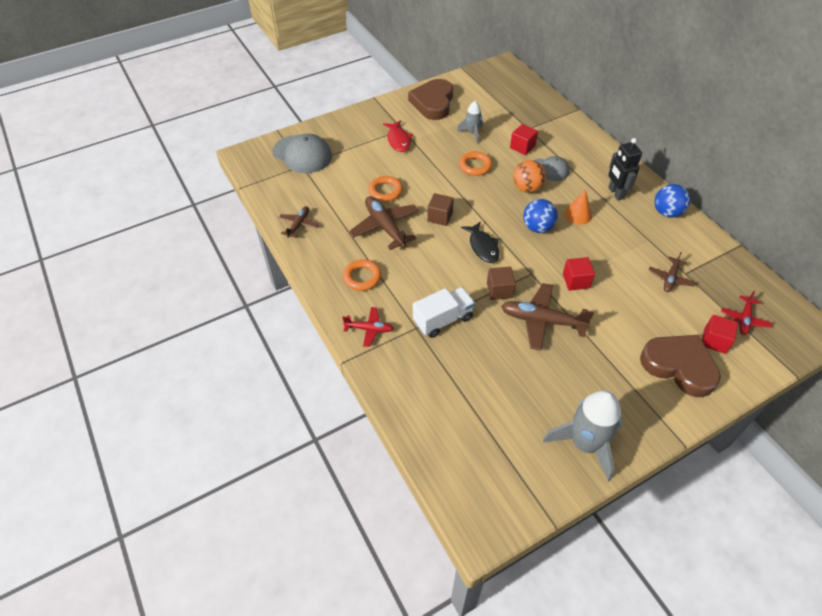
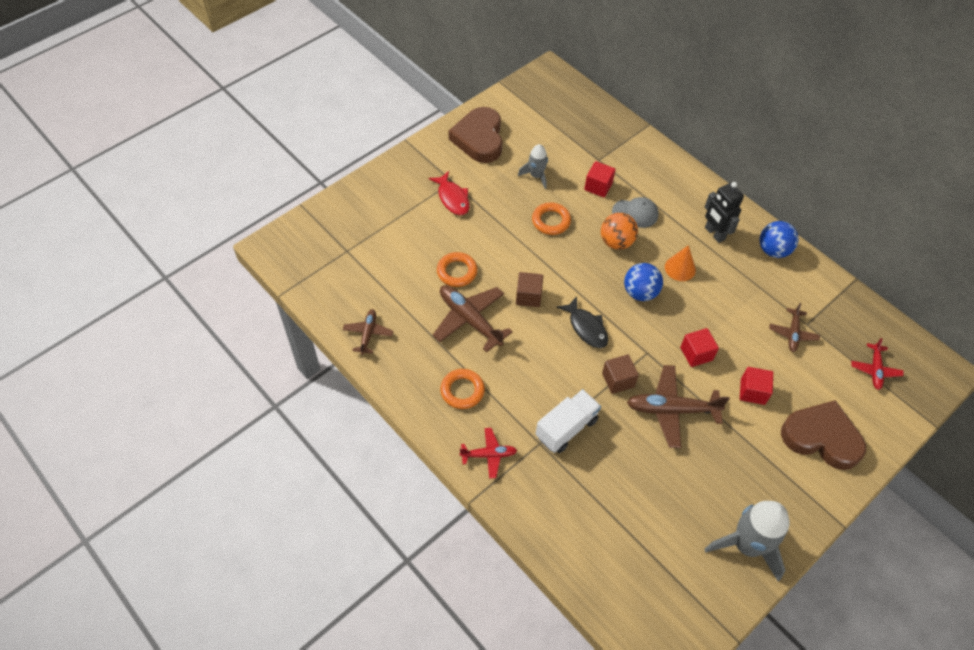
camera: 15 degrees left, 5 degrees up
grey cap [273,134,332,173] -> none
red cube [702,315,738,354] -> red cube moved to [740,367,773,405]

